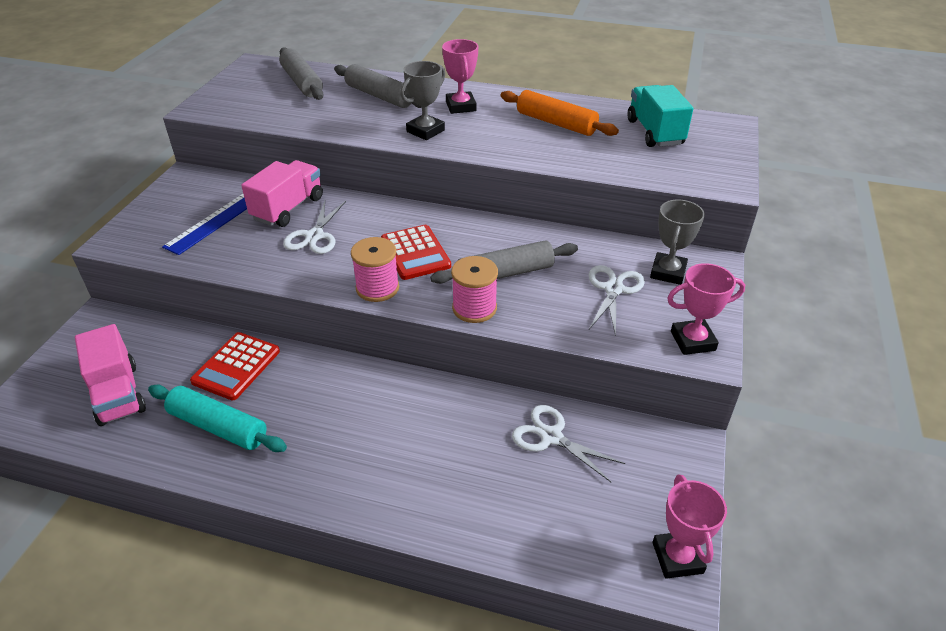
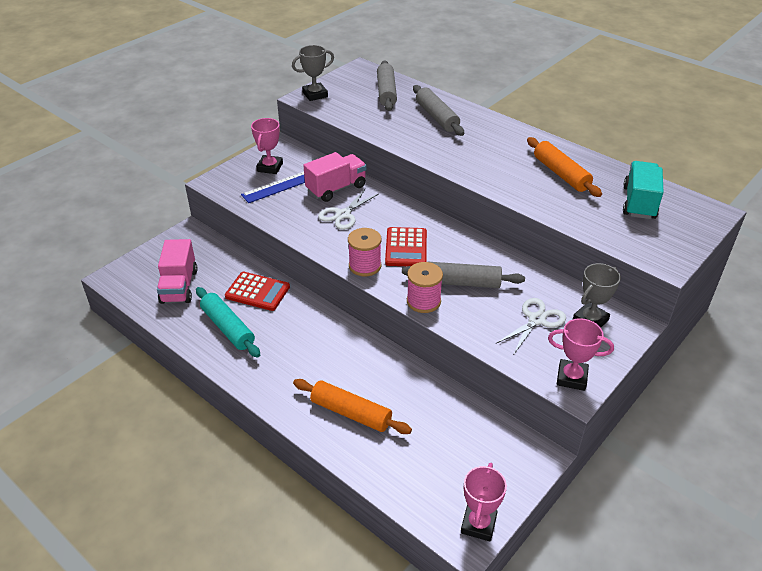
camera: 25 degrees right, 0 degrees up
red calculator [190,332,280,400] -> red calculator turned 120 degrees counterclockwise [225,272,290,311]
grey trophy [401,61,445,140] -> grey trophy moved to [292,45,334,101]
pink trophy [442,39,478,114] -> pink trophy moved to [251,118,283,174]
white scissors [512,405,625,482] -> none
none -> orange rolling pin [293,379,412,434]

